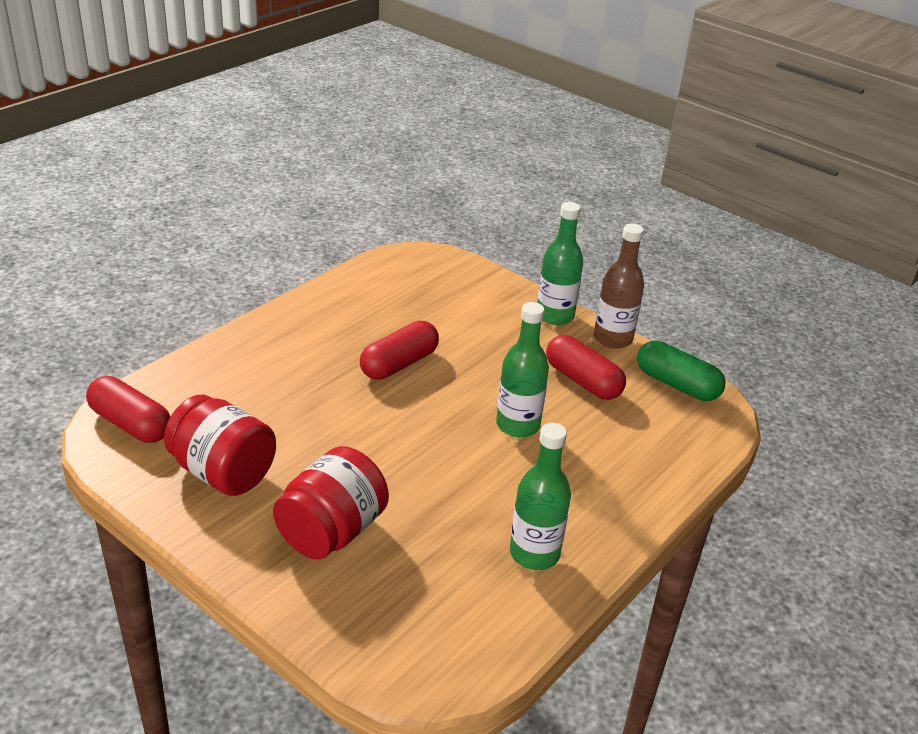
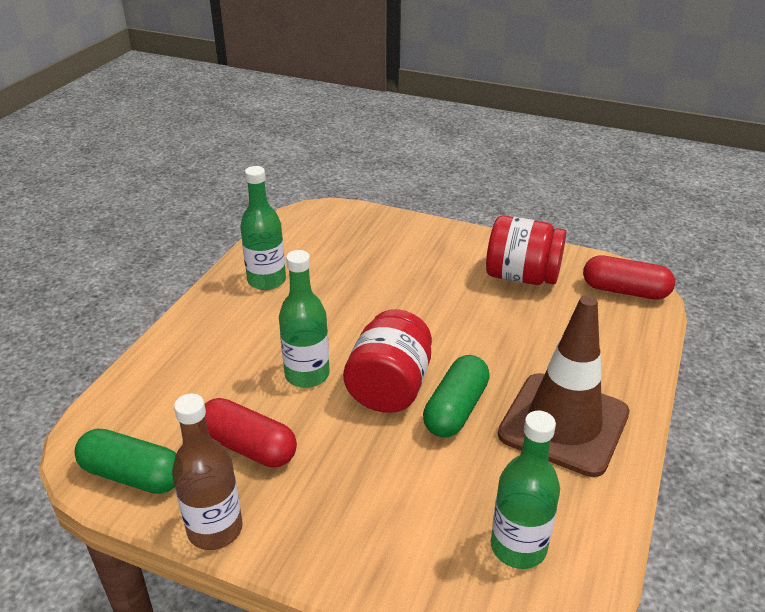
camera: 165 degrees right, 0 degrees up
red jar [273,446,389,560] -> red jar moved to [343,309,432,413]
red capsule [360,321,439,380] -> green capsule [423,355,490,438]
green bottle [537,202,583,325] -> green bottle moved to [491,411,560,569]
none -> brown traffic cone [498,295,629,477]

